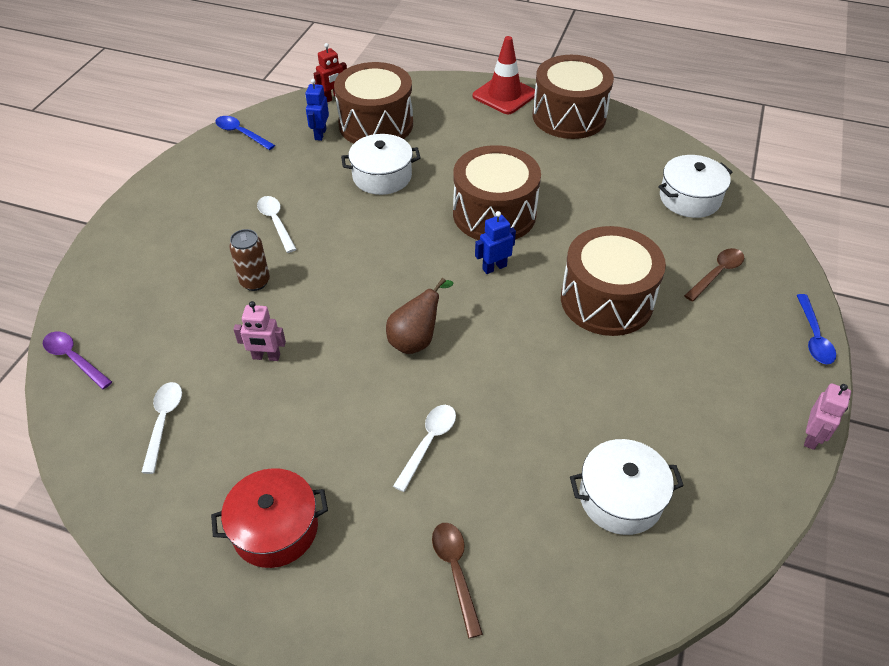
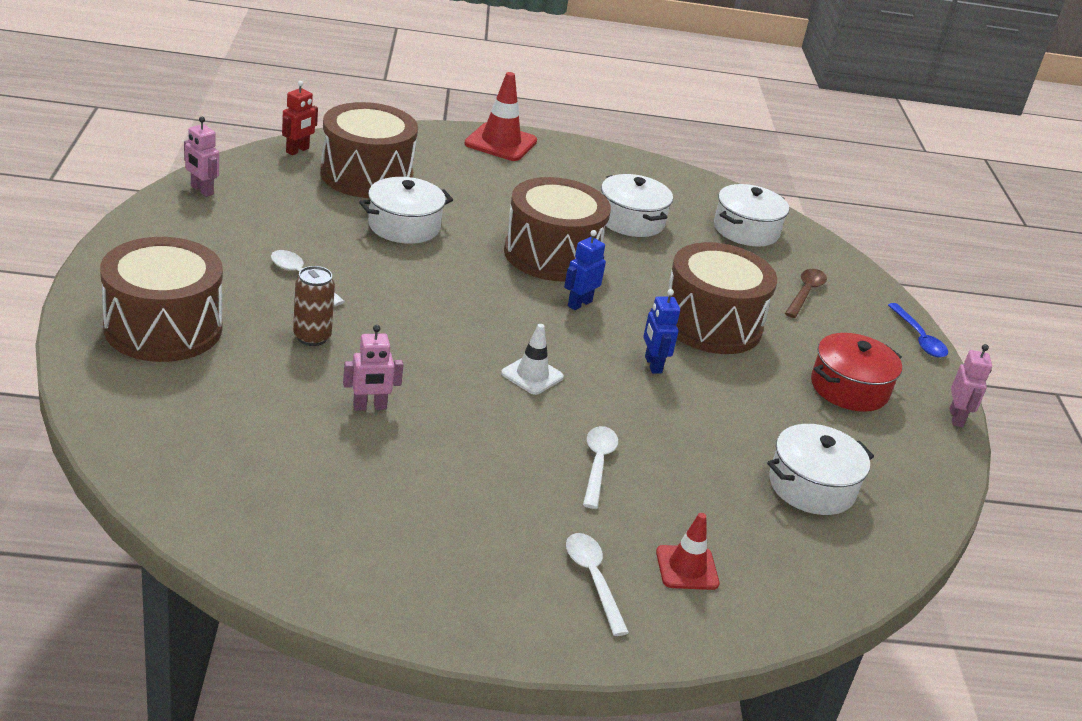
camera: 25 degrees left, 15 degrees down
purple spoon [43,331,112,389] -> none
white spoon [141,382,182,474] -> white spoon moved to [566,533,629,636]
red pot [211,468,328,568] -> red pot moved to [811,333,902,412]
blue spoon [215,116,275,150] -> pink robot [184,117,219,197]
blue robot [305,79,329,141] -> blue robot moved to [643,289,680,374]
brown pear [386,278,454,354] -> white traffic cone [501,324,564,395]
brown spoon [432,523,483,638] -> red traffic cone [656,513,719,590]
brown drum [533,55,614,139] -> brown drum moved to [100,237,223,362]
none -> white pot [601,174,673,237]

